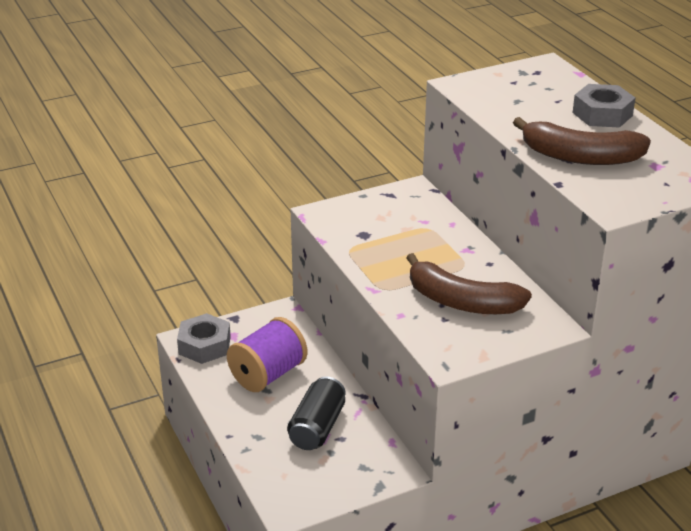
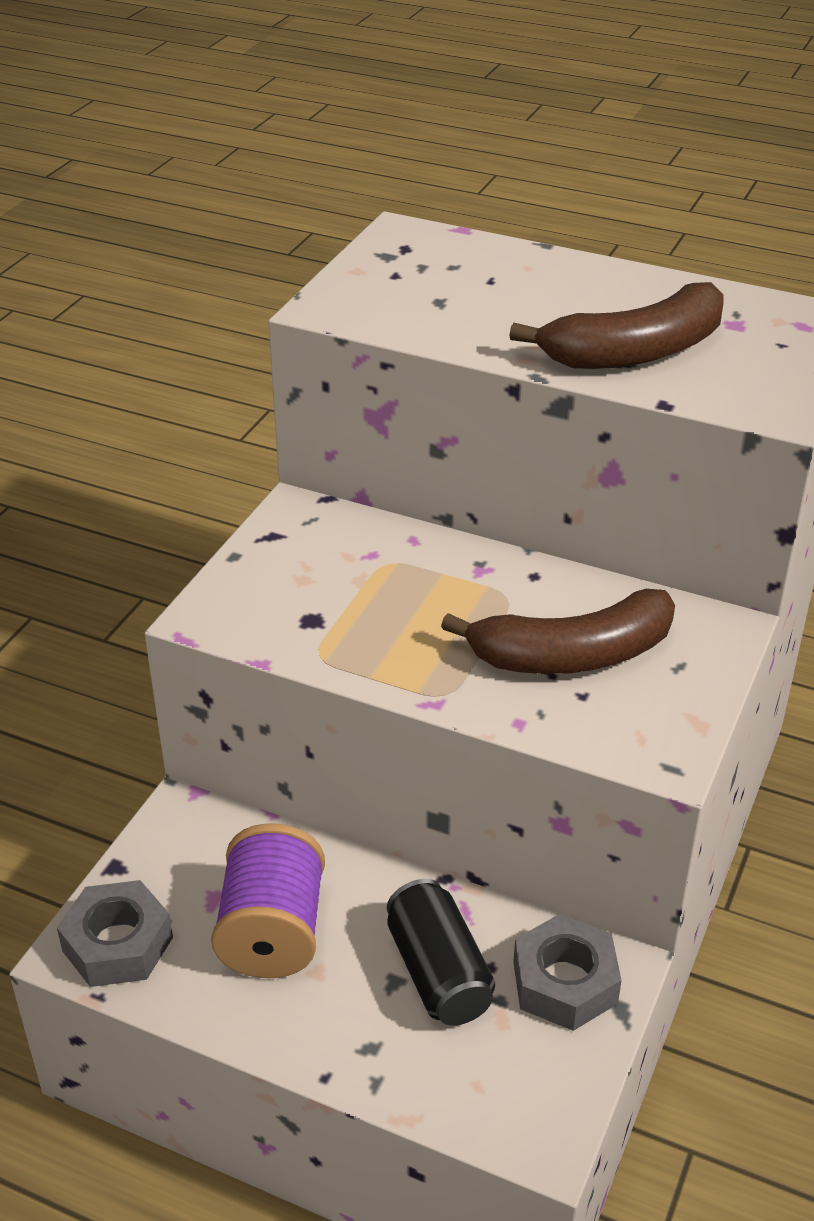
camera: 40 degrees left, 5 degrees up
grey nut [572,84,636,128] -> grey nut moved to [513,914,622,1031]

